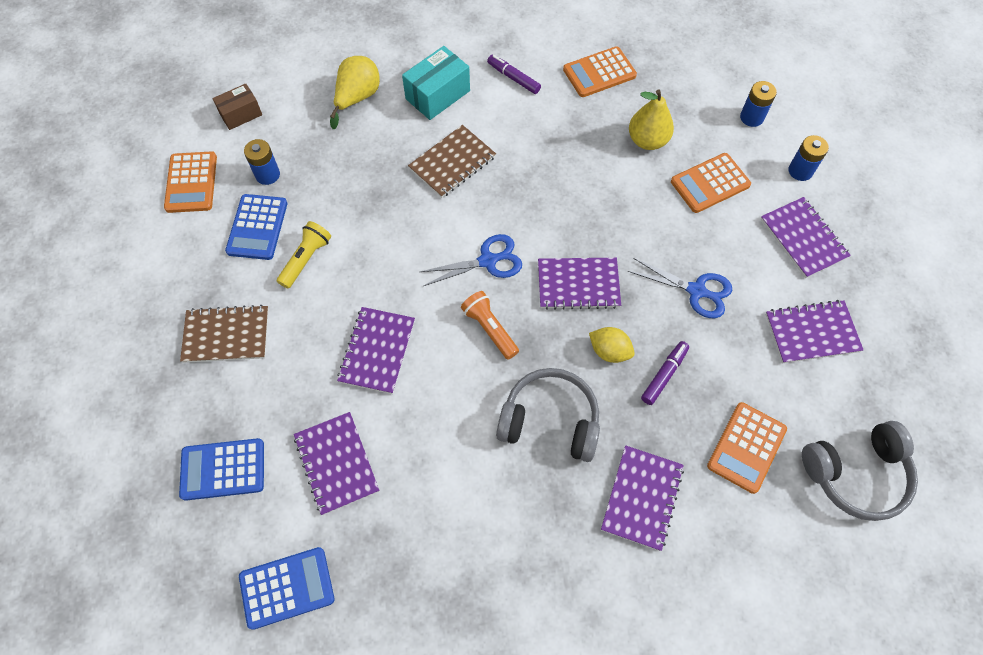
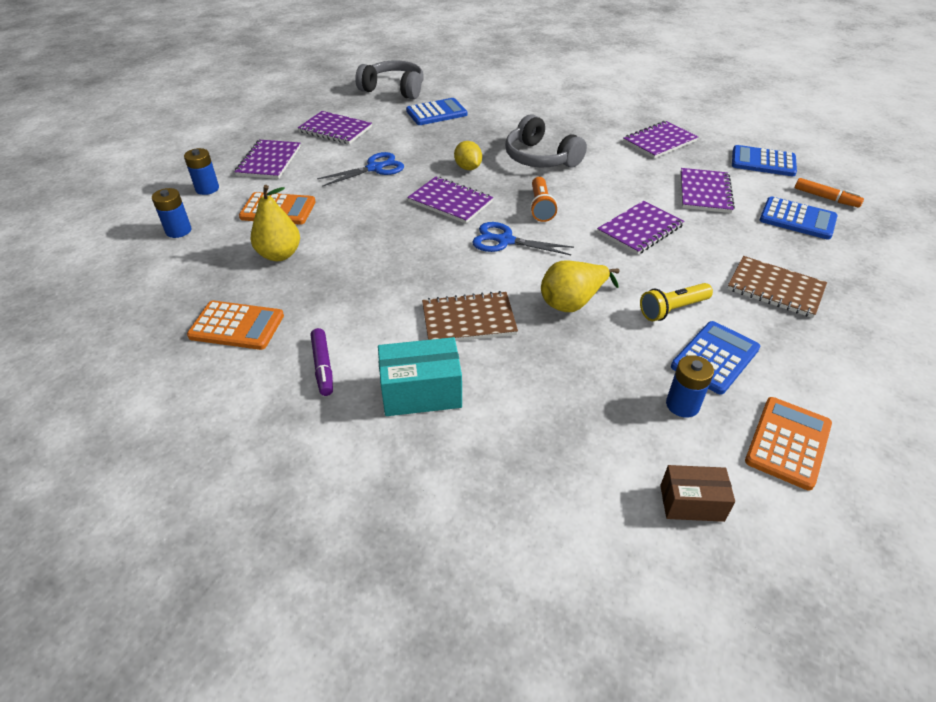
camera: 145 degrees left, 20 degrees down
yellow pear [330,56,380,129] -> yellow pear moved to [541,261,619,312]
purple notebook [601,445,684,551] -> purple notebook moved to [623,121,698,158]
blue scissors [628,258,732,318] -> blue scissors turned 90 degrees clockwise [317,152,404,187]
purple marker [641,341,689,405] -> none
orange calculator [707,402,787,494] -> blue calculator [406,98,467,125]
none -> orange marker [795,178,864,208]

